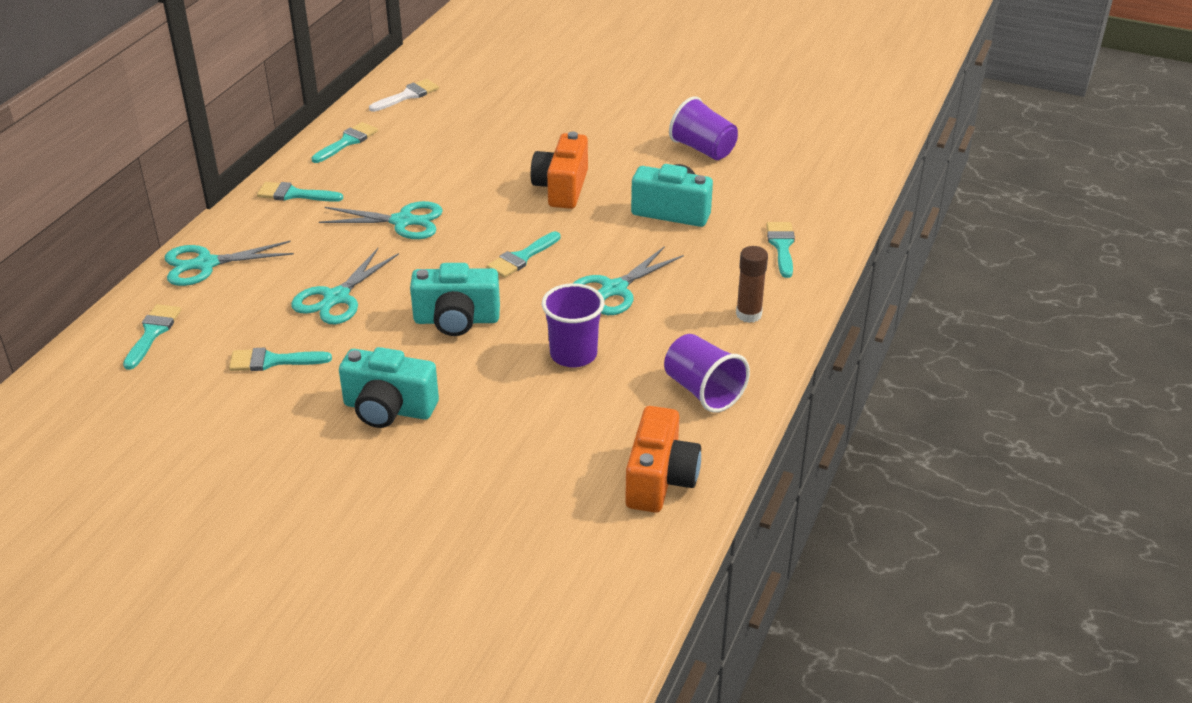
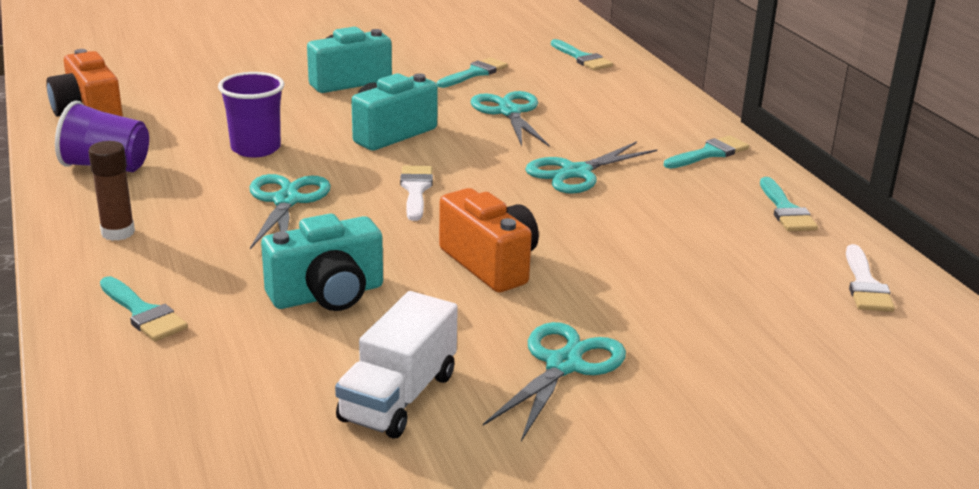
camera: 135 degrees right, 10 degrees down
turquoise scissors [165,241,294,286] -> turquoise scissors moved to [483,322,626,441]
turquoise brush [487,231,561,278] -> white brush [400,166,433,221]
purple cup [669,96,738,160] -> white truck [335,291,458,438]

